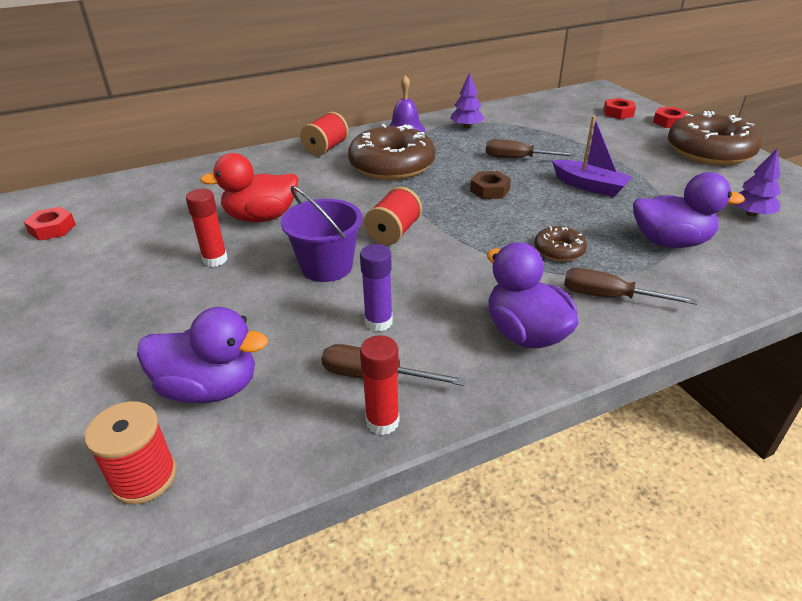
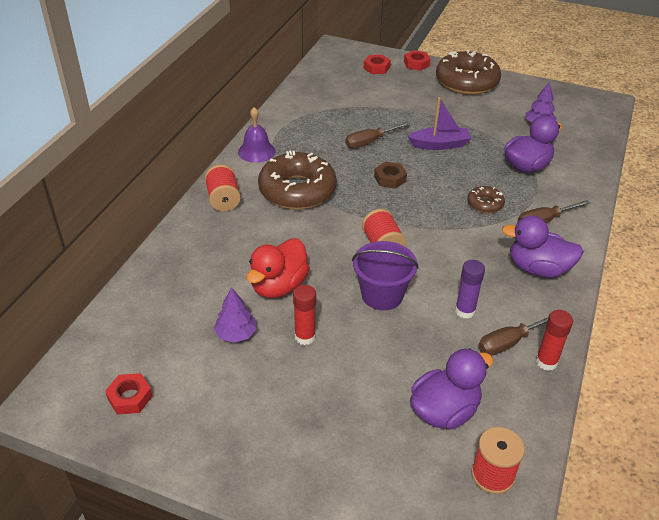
camera: 45 degrees left, 5 degrees up
purple tree [450,73,485,128] -> purple tree moved to [214,287,257,343]

